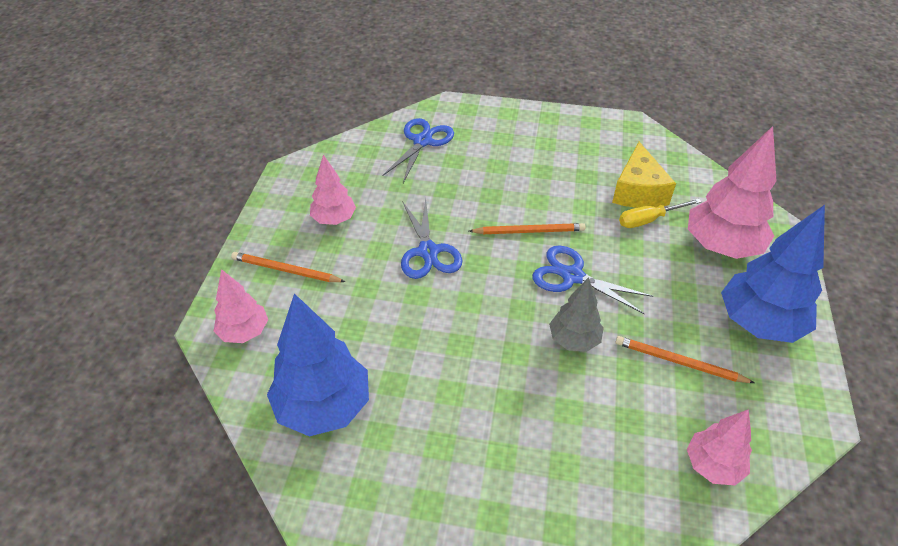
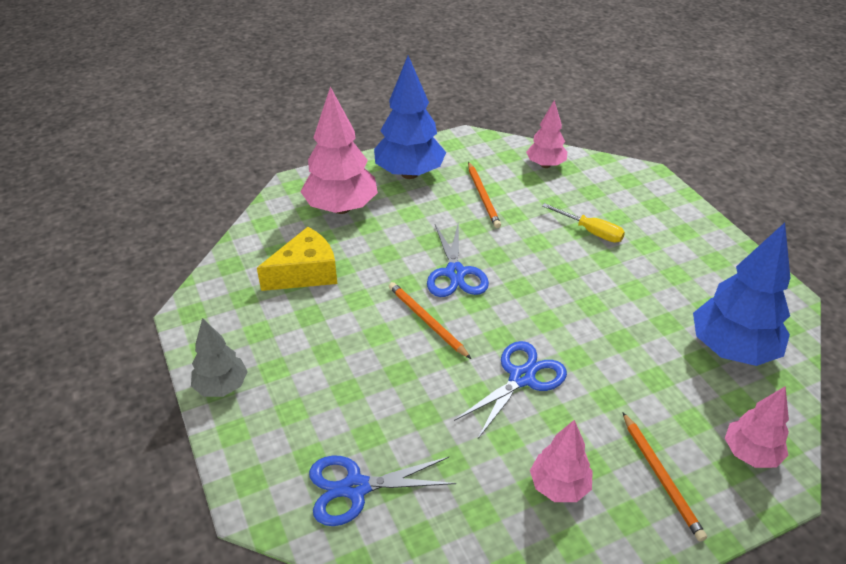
camera: 125 degrees left, 5 degrees down
grey tree [549,277,604,352] -> grey tree moved to [191,318,248,397]
yellow screwdriver [619,198,702,228] -> yellow screwdriver moved to [542,203,625,243]

